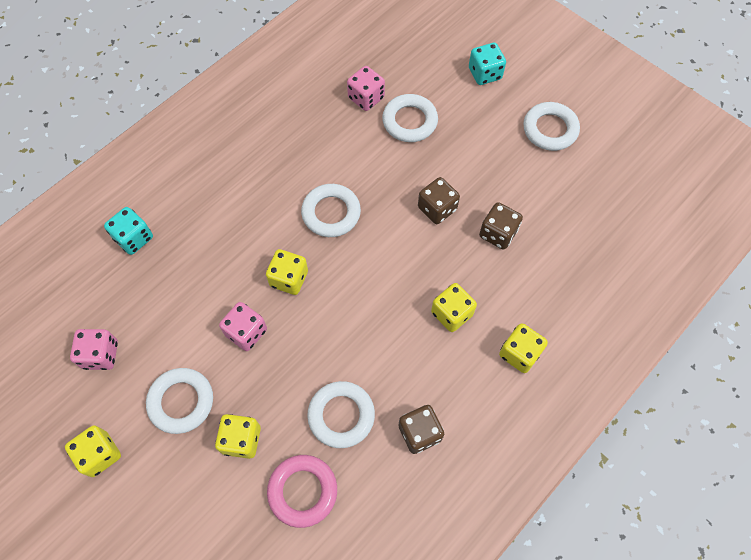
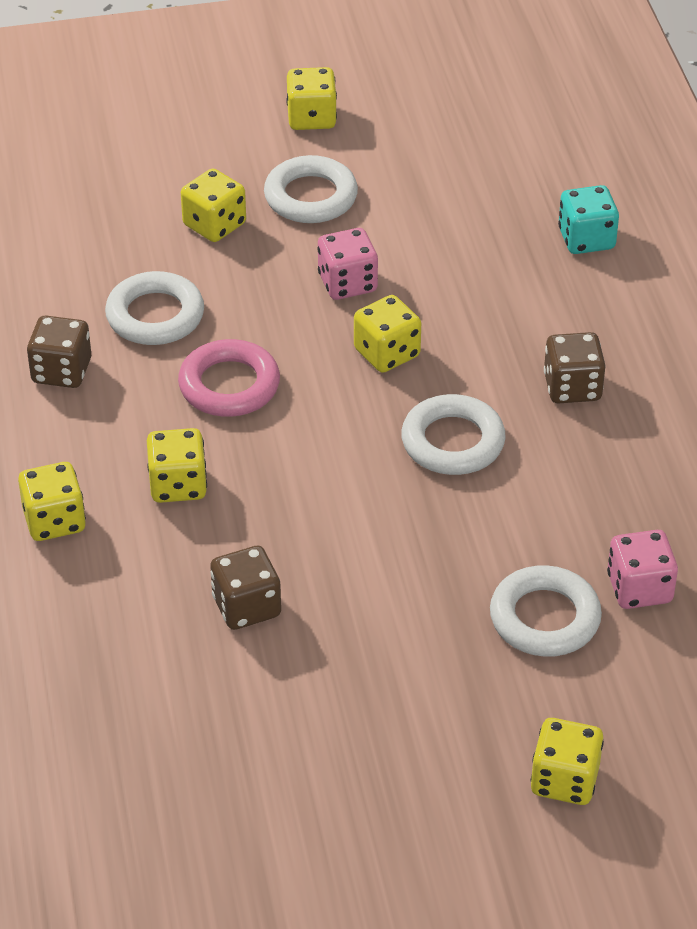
camera: 125 degrees right, 20 degrees down
pink dice [70,329,118,370] -> none
pink ring [267,455,337,528] -> pink ring moved to [178,339,280,417]
brown dice [418,177,460,224] -> brown dice moved to [544,332,606,404]
turquoise dice [469,43,506,85] -> yellow dice [531,718,604,805]
white ring [523,102,580,151] -> none

